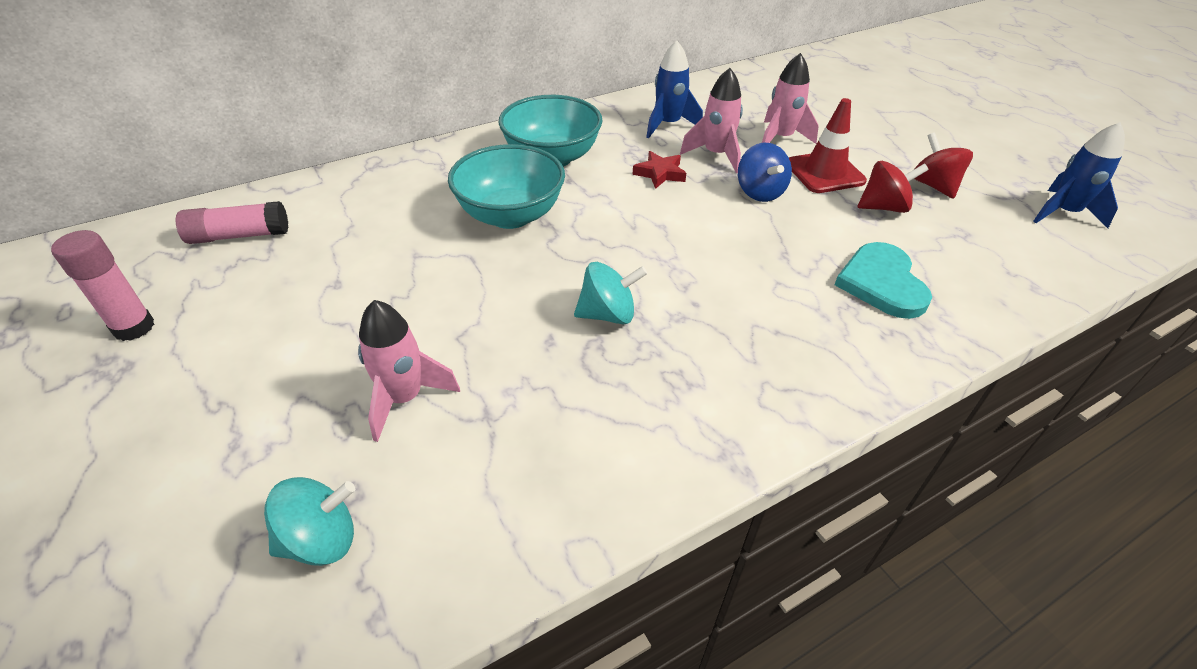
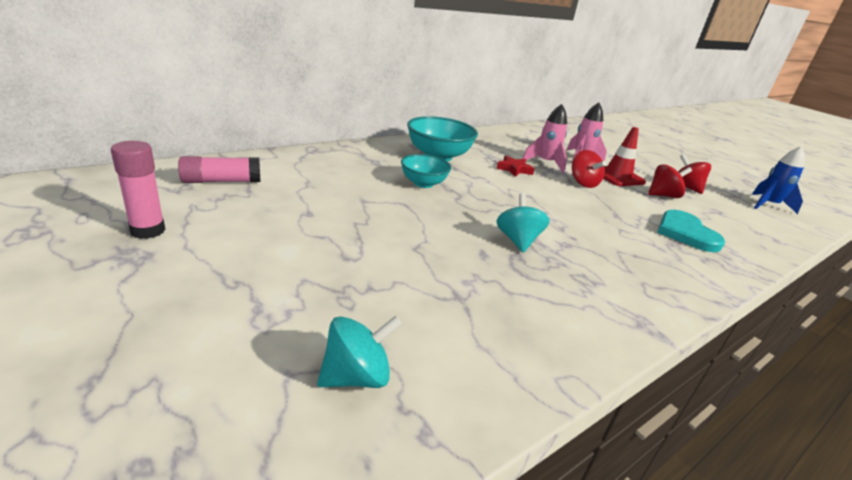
camera: 10 degrees left, 15 degrees down
pink rocket [358,300,460,442] -> none
turquoise bowl [448,144,565,229] -> turquoise bowl [401,154,451,188], size x0.63
turquoise spinning top [574,262,648,324] -> turquoise spinning top turned 75 degrees counterclockwise [496,193,550,253]
blue rocket [646,41,703,138] -> none
blue spinning top [738,143,792,202] -> red spinning top [572,150,607,188]

